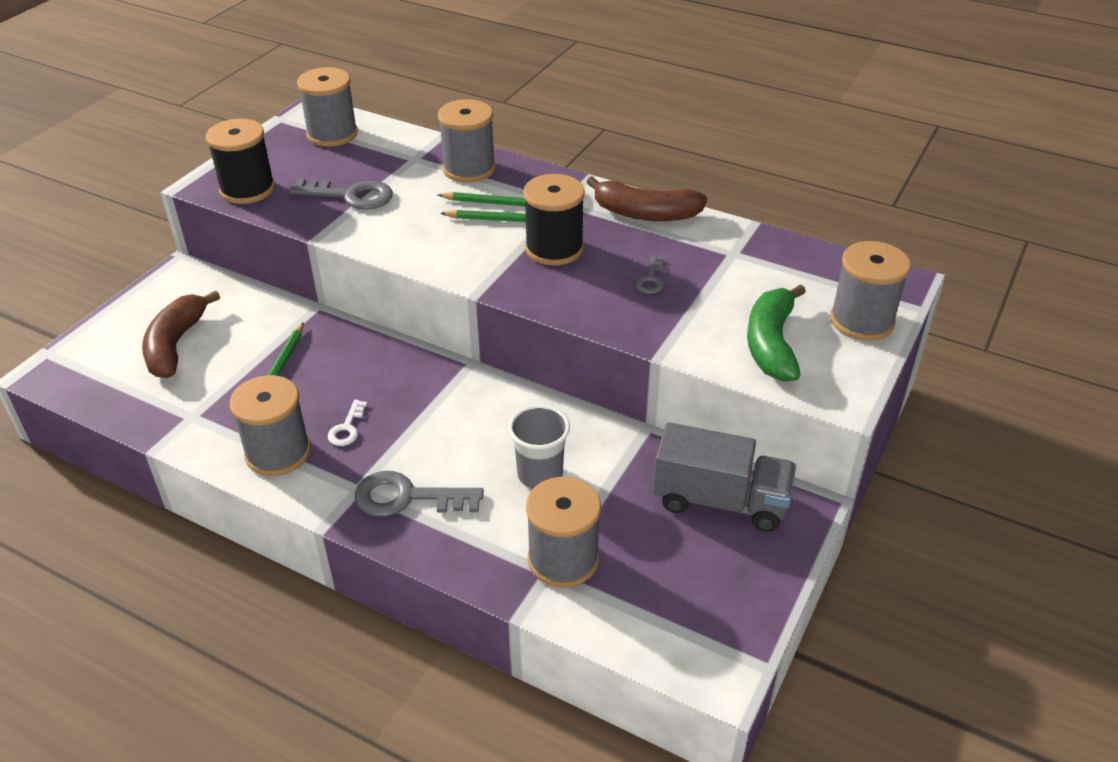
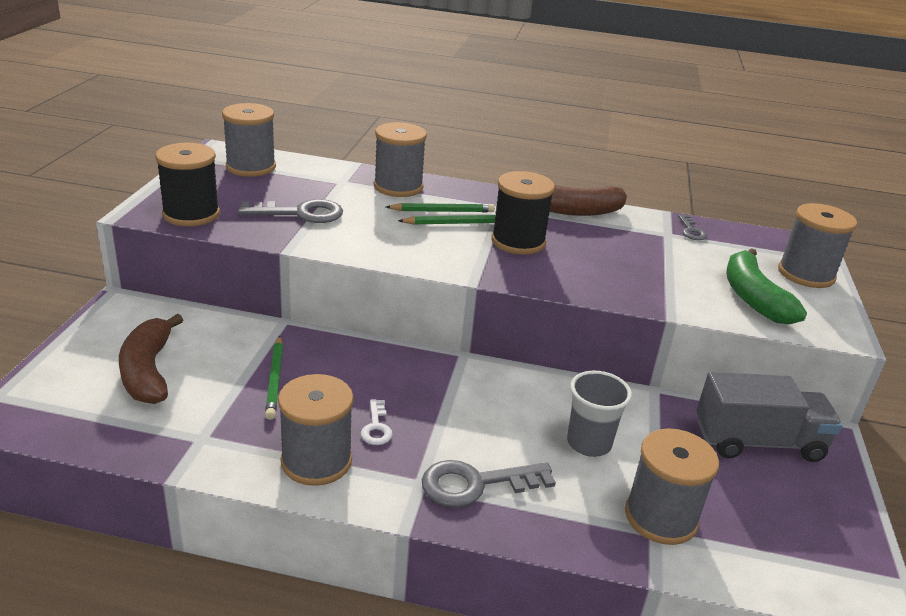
camera: 20 degrees left, 10 degrees down
grey key [635,255,665,294] -> grey key moved to [678,215,707,240]

